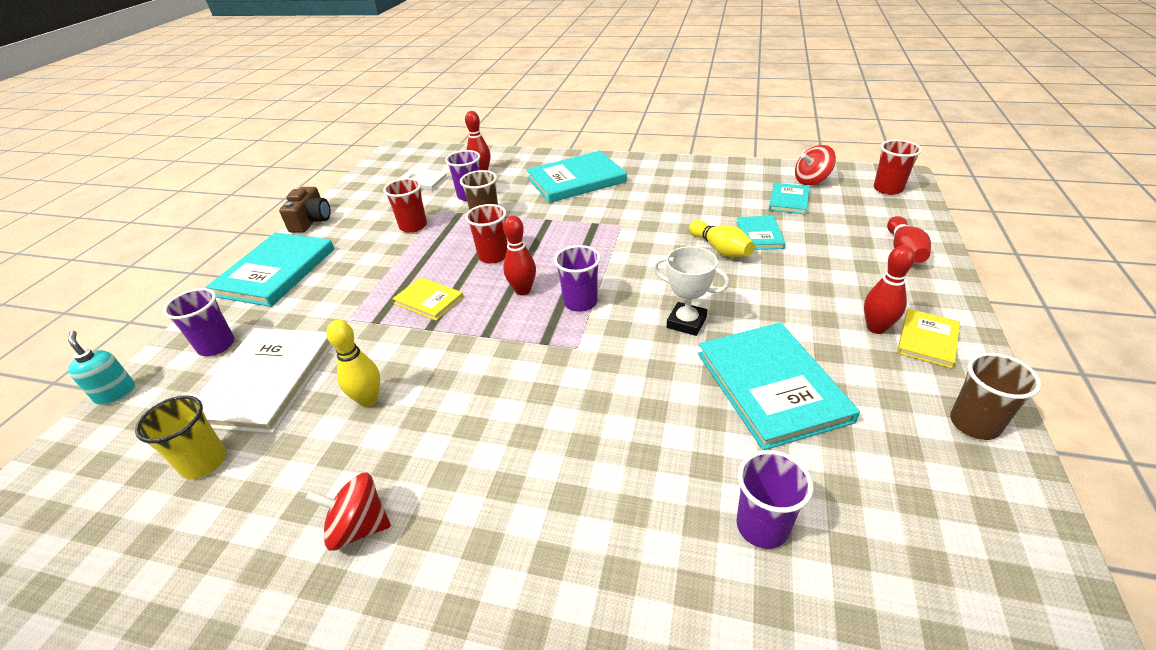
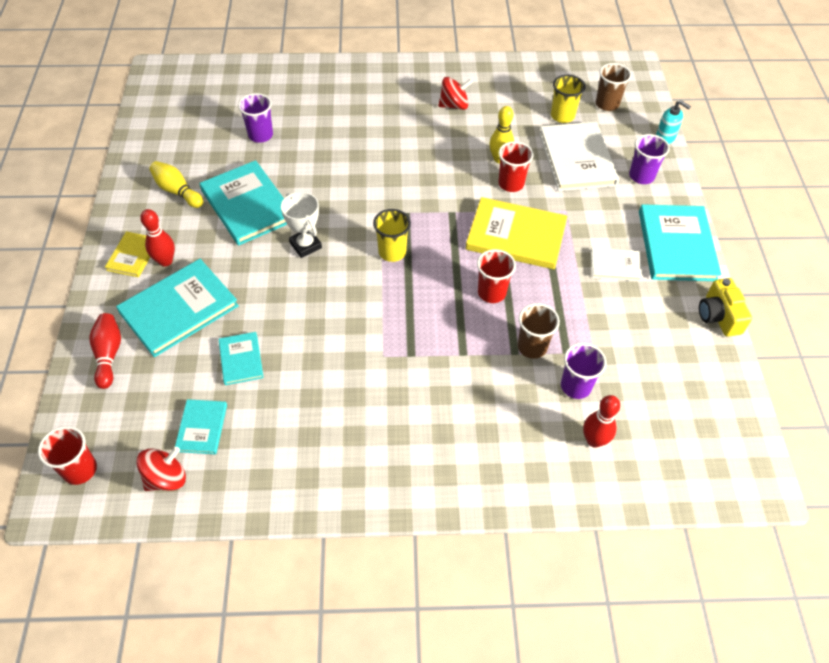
camera: 160 degrees right, 15 degrees up
brown camera [279,187,331,233] -> yellow camera [699,278,752,337]
red cup [383,178,427,233] -> red cup moved to [498,141,534,192]
yellow book [393,277,464,321] -> yellow book [466,197,567,269], size x1.90
white book [399,168,449,190] -> white book moved to [591,248,643,281]
red bowling pin [503,215,536,295] -> none
turquoise book [526,151,627,203] -> turquoise book moved to [116,259,239,357]
purple cup [554,245,601,312] -> yellow cup [373,209,411,262]
white trophy [653,246,730,336] -> white trophy turned 45 degrees clockwise [281,192,322,258]
yellow bowling pin [689,220,755,257] -> yellow bowling pin moved to [149,161,203,208]
brown cup [950,353,1041,440] -> brown cup moved to [596,63,632,111]

